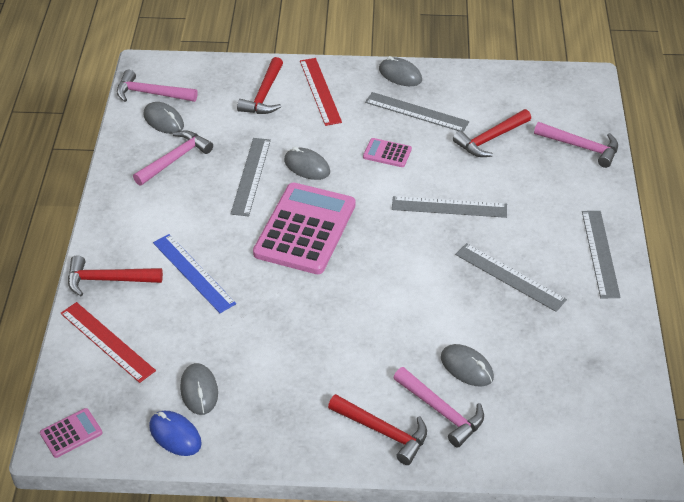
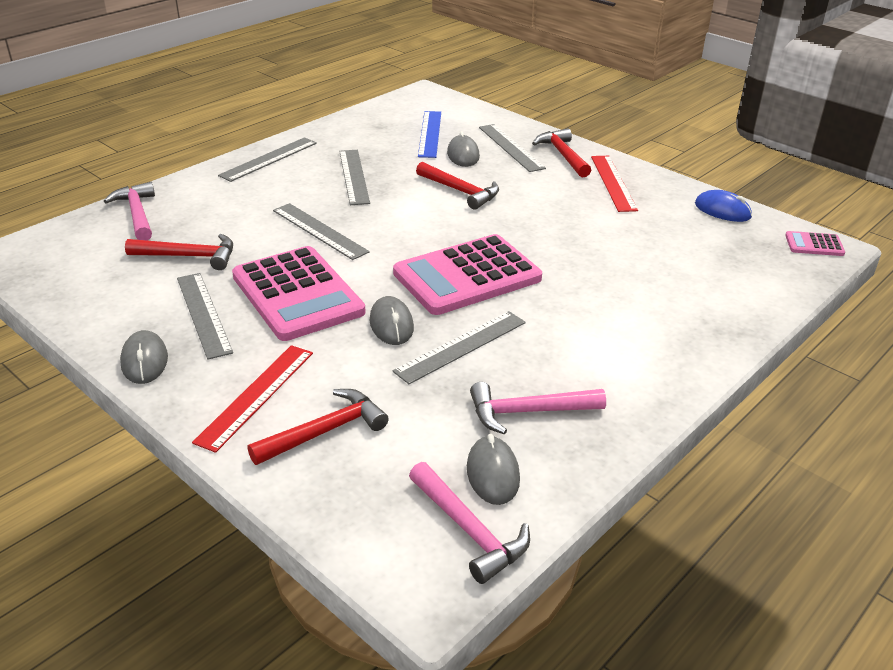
camera: 140 degrees left, 10 degrees down
red ruler [60,302,156,383] -> red ruler moved to [591,156,638,212]
red hammer [68,255,163,296] -> red hammer moved to [416,162,499,210]
blue mouse [149,411,202,456] -> blue mouse turned 45 degrees counterclockwise [695,190,752,222]
blue ruler [153,234,236,313] -> blue ruler moved to [418,111,441,158]
grey mouse [180,363,218,415] -> none
pink calculator [363,138,412,167] -> pink calculator [232,246,365,341], size x2.32
pink hammer [394,367,484,448] -> grey ruler [479,124,546,172]

